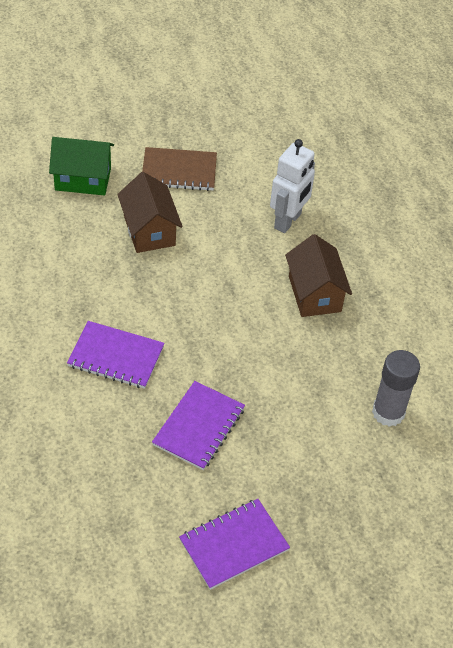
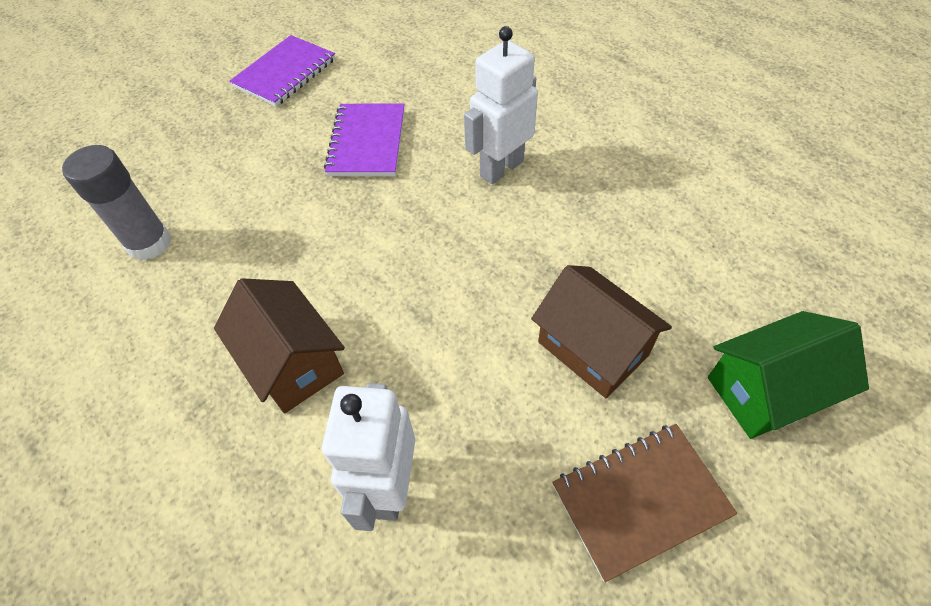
camera: 160 degrees right, 5 degrees up
purple notebook [67,321,165,389] -> white robot [464,26,538,184]

